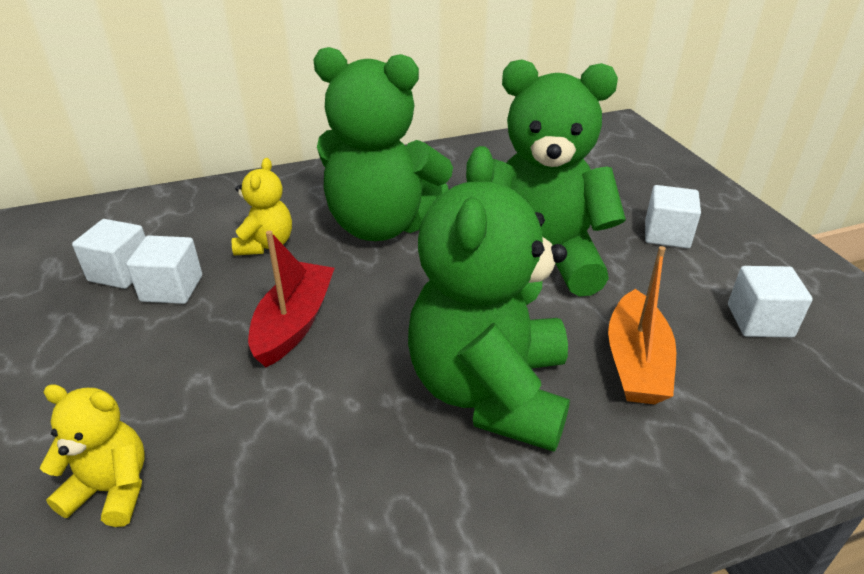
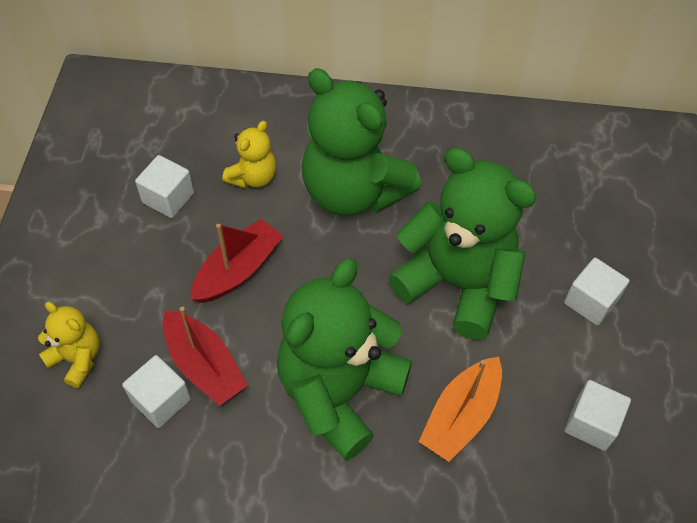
camera: 25 degrees right, 20 degrees up
white cube [72,219,145,289] -> white cube moved to [122,355,191,428]
none -> red boat [163,307,248,406]

